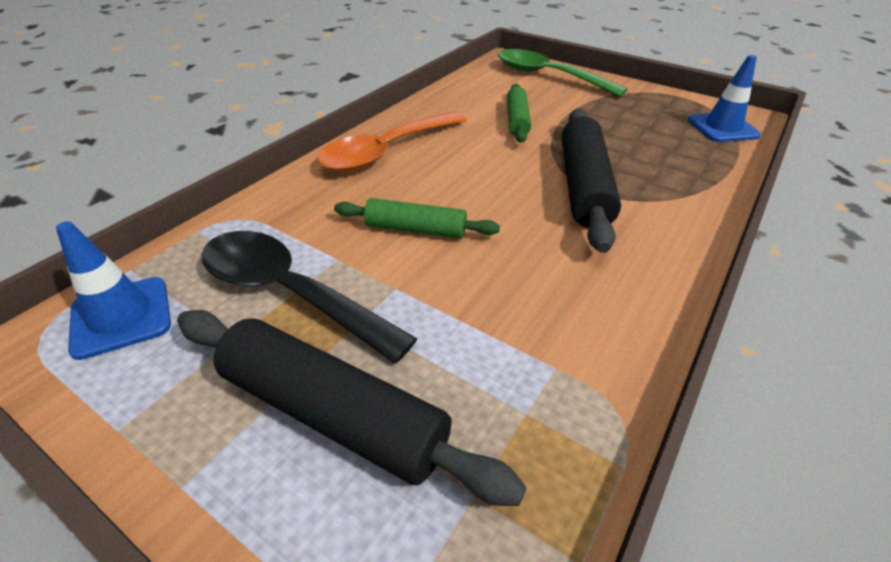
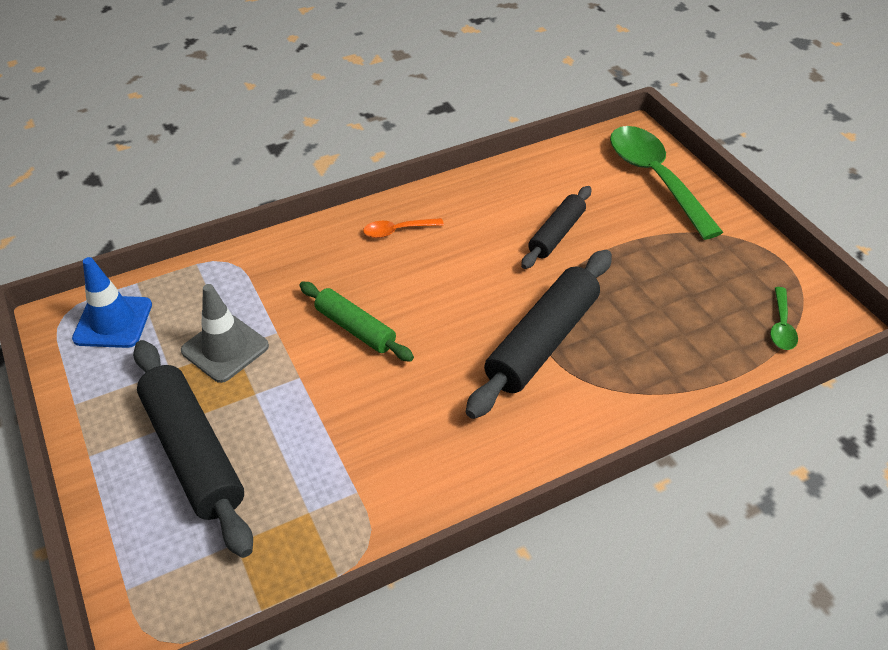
camera: 30 degrees right, 5 degrees up
black spoon [202,231,417,363] -> grey traffic cone [181,284,269,383]
orange spoon [317,111,467,172] -> orange spoon [363,218,444,238], size x0.45
green rolling pin [507,84,531,143] -> black rolling pin [521,186,591,269]
blue traffic cone [688,55,761,142] -> green spoon [770,287,798,350]

